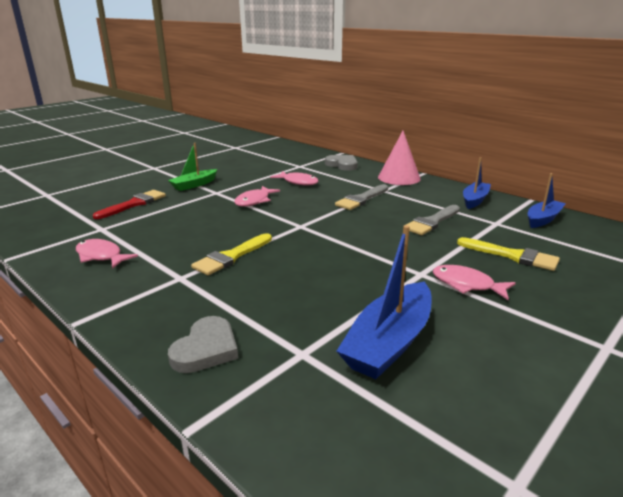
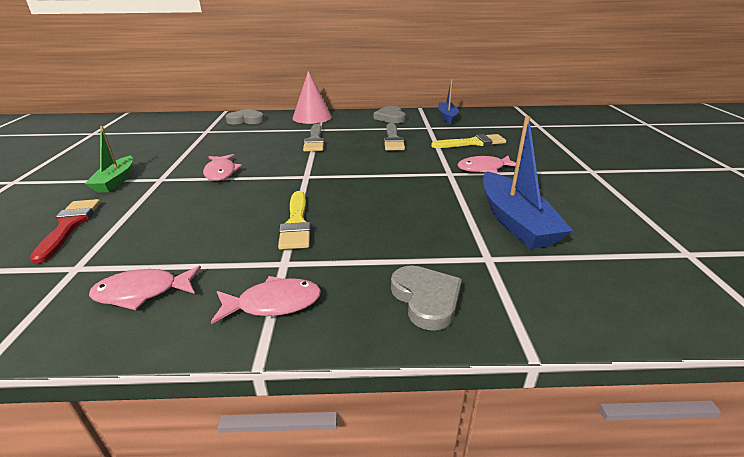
camera: 45 degrees left, 5 degrees up
pink fish [270,171,319,186] -> pink fish moved to [211,276,321,324]
blue boat [463,157,491,209] -> grey heart [374,106,406,123]

